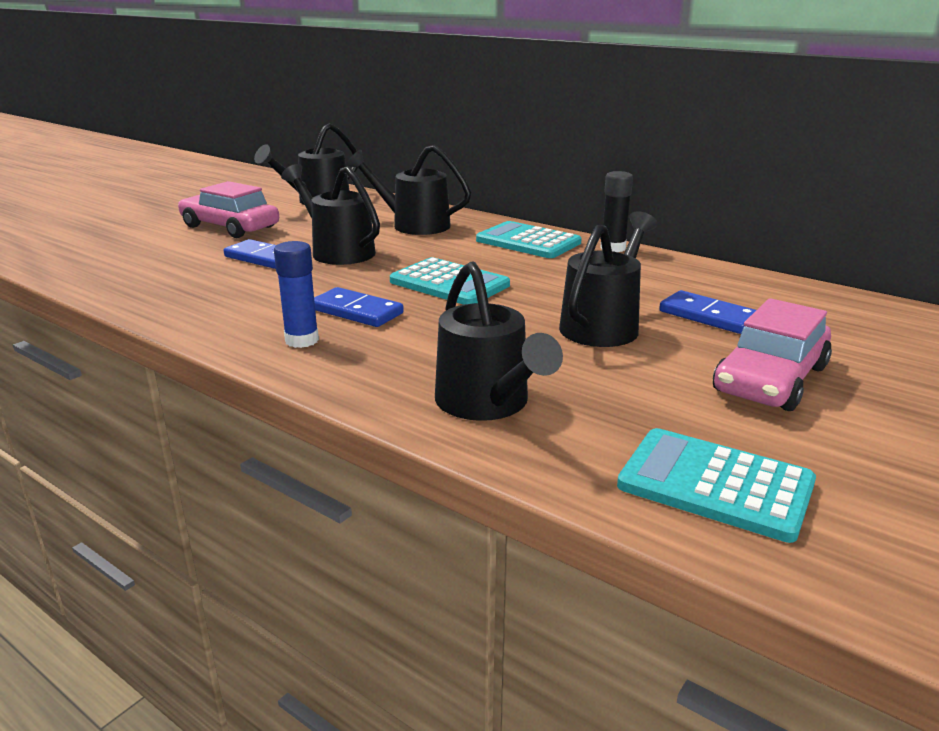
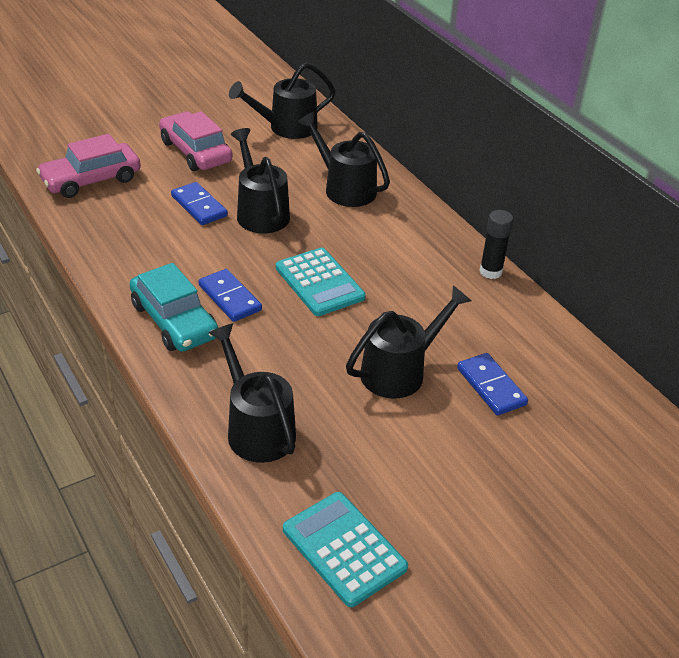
camera: 20 degrees right, 15 degrees up
blue glue stick [274,241,319,348] -> turquoise car [130,263,218,352]
black watering can [435,261,563,421] -> black watering can turned 150 degrees clockwise [209,323,296,463]
turquoise calculator [476,221,582,258] -> none
pink car [713,298,832,411] -> pink car moved to [36,134,141,198]

